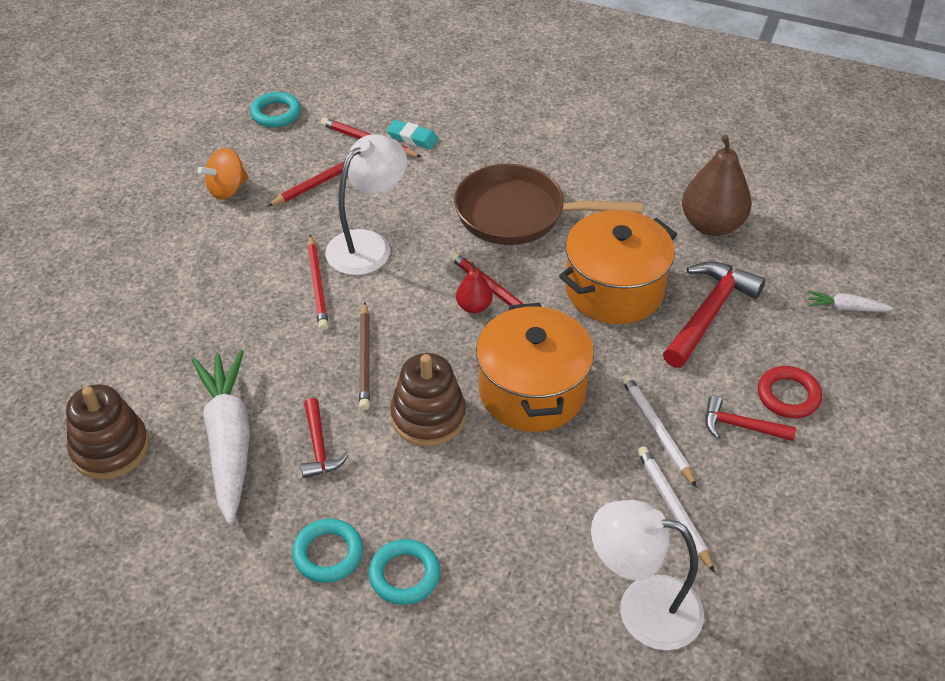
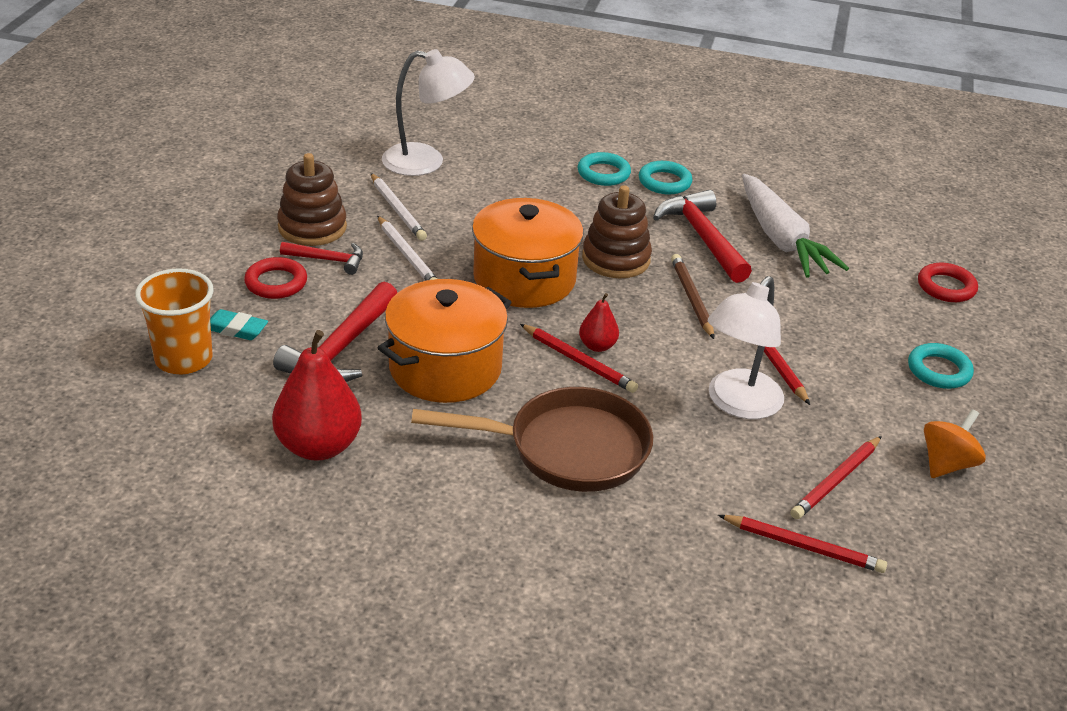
camera: 170 degrees right, 10 degrees down
brown stacking toy [66,384,149,480] -> brown stacking toy moved to [277,153,347,246]
turquoise ring [250,92,301,127] -> turquoise ring moved to [908,343,974,389]
red hammer [301,398,349,478] -> red hammer [653,190,752,283], size x1.75
turquoise eraser [387,120,438,149] -> turquoise eraser moved to [210,309,268,340]
brown pear [682,135,752,236] -> red pear [272,330,362,461]
white carrot [808,291,893,312] -> orange cup [135,268,214,374]
none -> red ring [918,263,978,302]

